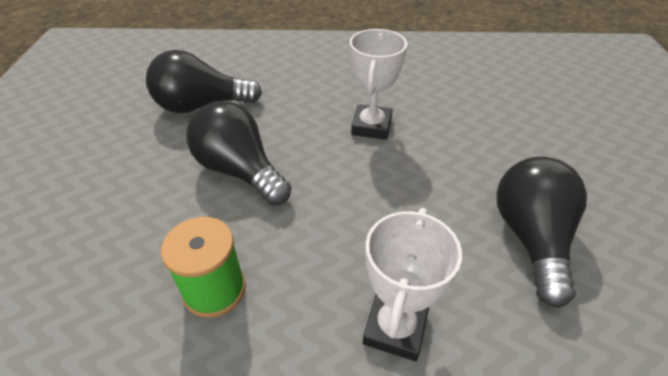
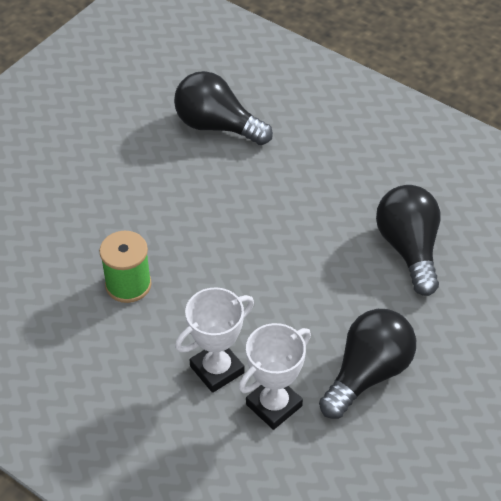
camera: 35 degrees right, 5 degrees up
black light bulb [187,101,291,206] -> black light bulb moved to [376,185,441,296]
white trophy [350,29,407,140] -> white trophy moved to [239,323,311,430]

